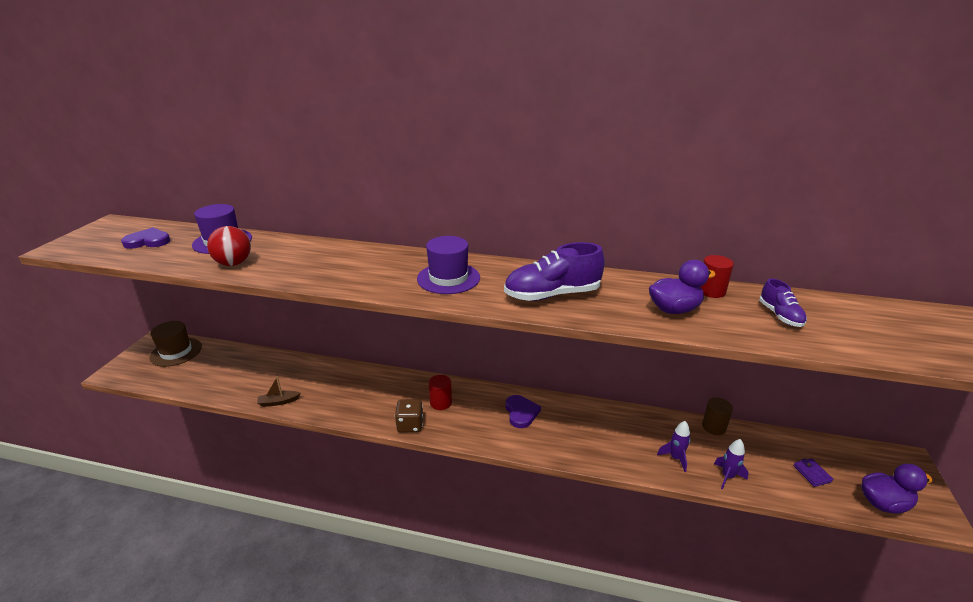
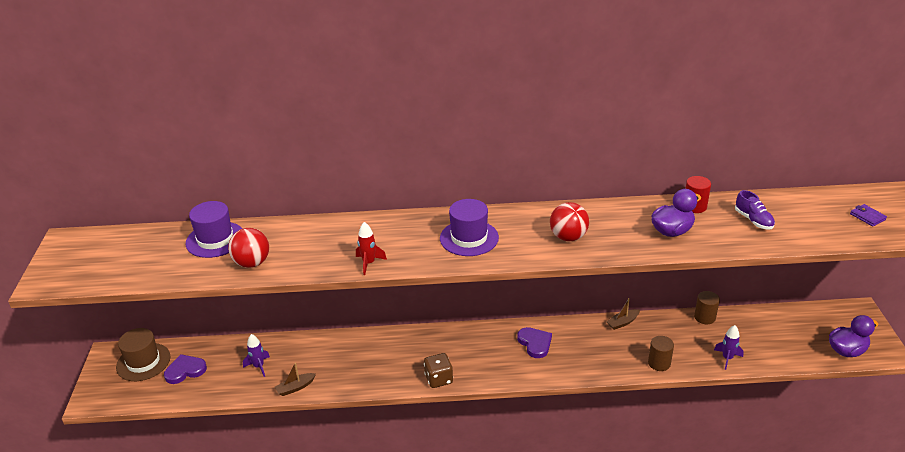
camera: 15 degrees left, 5 degrees up
purple heart [121,227,170,249] -> purple heart moved to [164,354,207,384]
red cylinder [429,375,452,410] -> none
purple shoe [504,242,605,301] -> red ball [550,202,589,241]
purple rocket [657,421,690,472] -> purple rocket moved to [243,334,270,377]
purple wallet [793,458,833,487] -> purple wallet moved to [850,204,887,227]
none -> red rocket [356,222,387,275]
none -> brown boat [606,298,640,330]
none -> brown cylinder [648,336,674,371]

